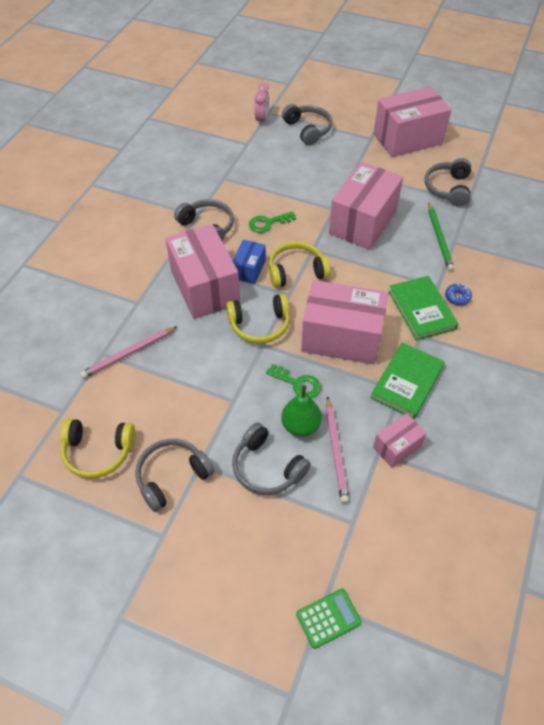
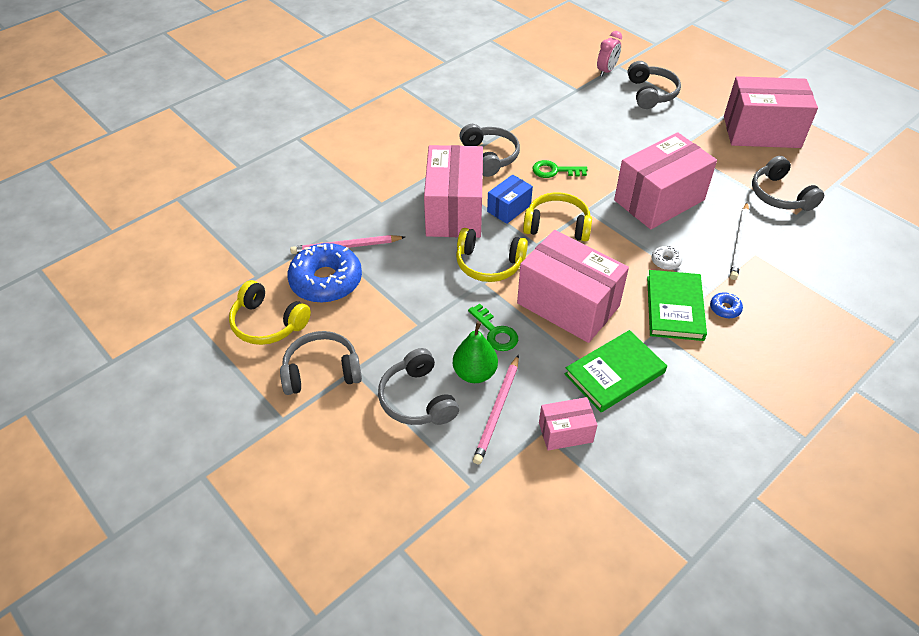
camera: 25 degrees right, 5 degrees down
green calculator [296,589,362,649] -> none
grey headphones [424,158,471,207] -> grey headphones turned 60 degrees counterclockwise [752,156,824,211]
green pencil [428,203,454,271] -> white pencil [730,202,749,280]
none -> blue donut [287,243,362,303]
none -> white donut [652,246,682,270]

